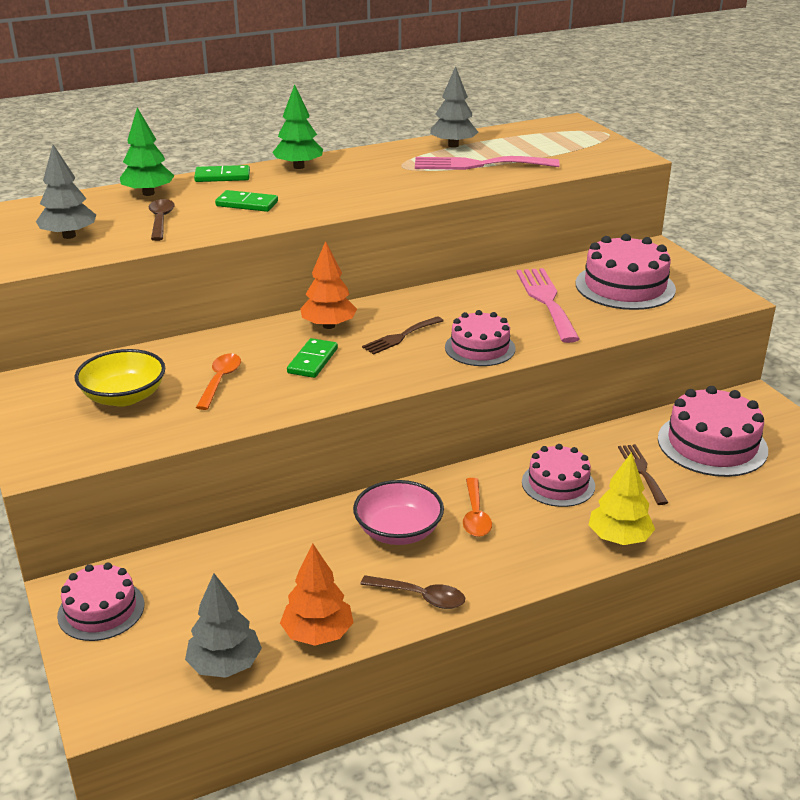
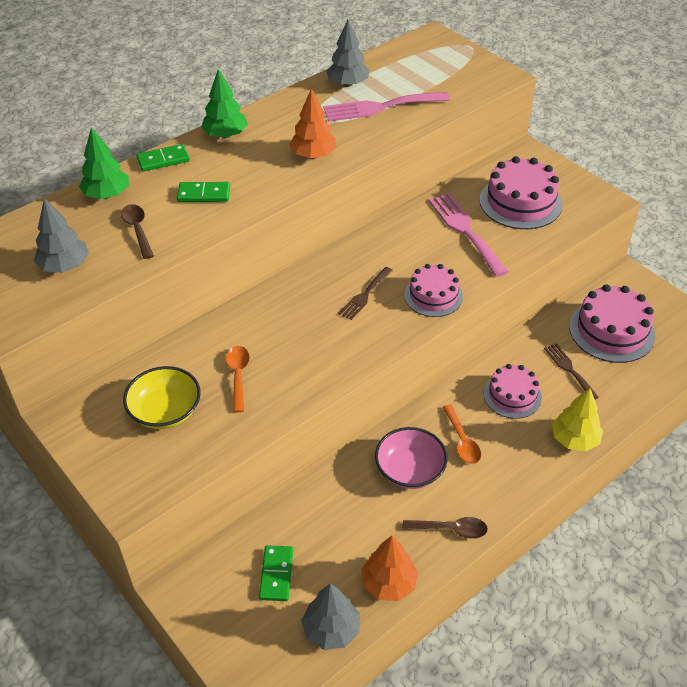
camera: 15 degrees left, 15 degrees up
pink cake [57,563,144,641] -> none
green domino [287,338,338,378] -> green domino moved to [259,545,293,601]
orange tree [300,241,357,329] -> orange tree moved to [289,88,337,159]

